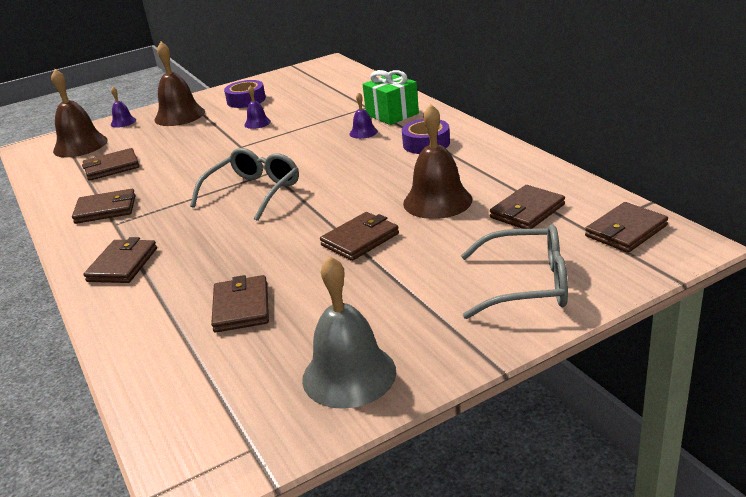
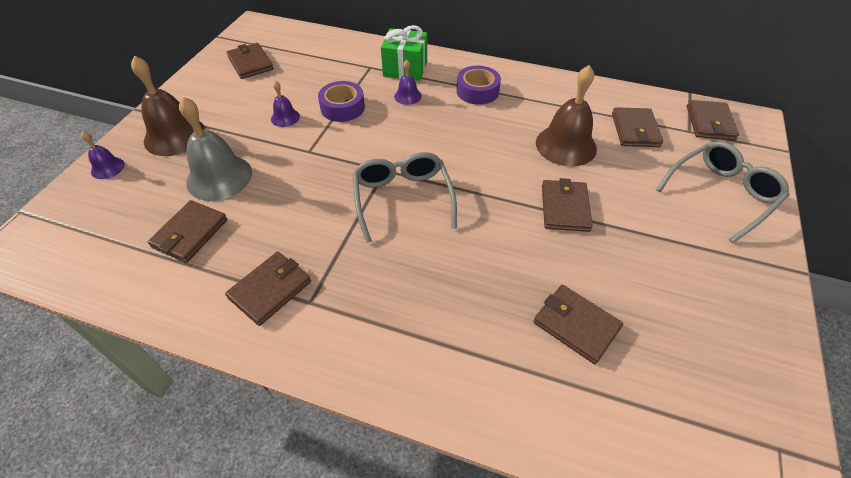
camera: 45 degrees left, 20 degrees up
brown bell [51,69,108,157] -> none
brown wallet [84,237,157,283] -> brown wallet moved to [226,43,274,79]
purple tape [224,80,266,108] -> purple tape moved to [318,81,365,122]
grey bell [302,256,396,409] -> grey bell moved to [179,97,252,201]

